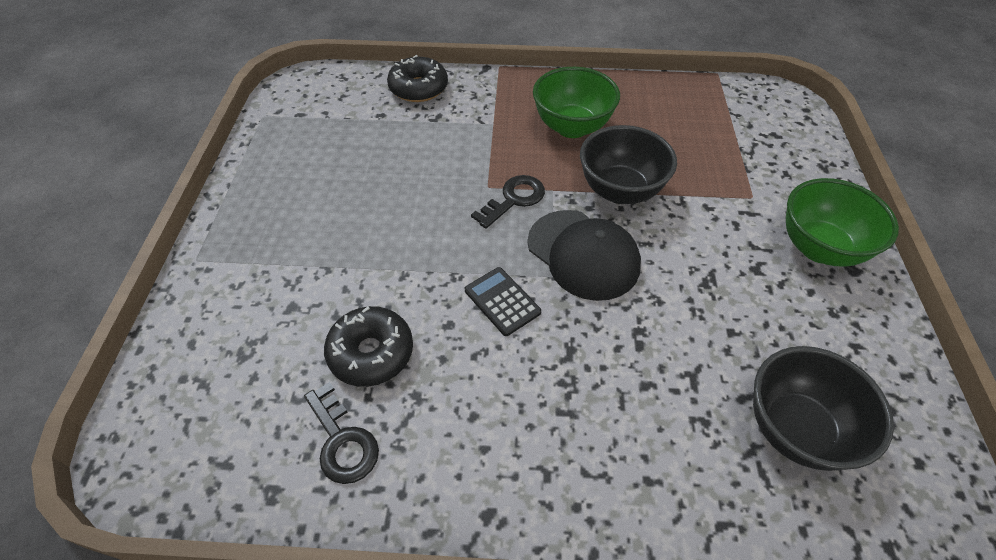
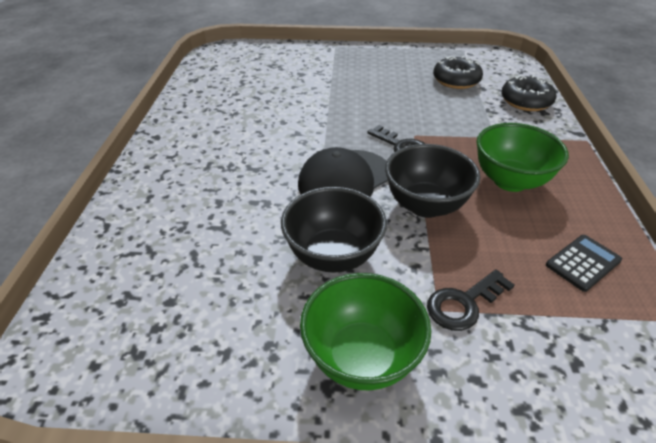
camera: 90 degrees right, 10 degrees down
black key [304,382,379,484] -> black key moved to [427,269,514,331]
black donut [324,306,413,387] -> black donut moved to [433,56,483,89]
black calculator [465,267,541,336] -> black calculator moved to [546,235,622,292]
black bowl [753,346,894,471] -> black bowl moved to [281,187,387,273]

